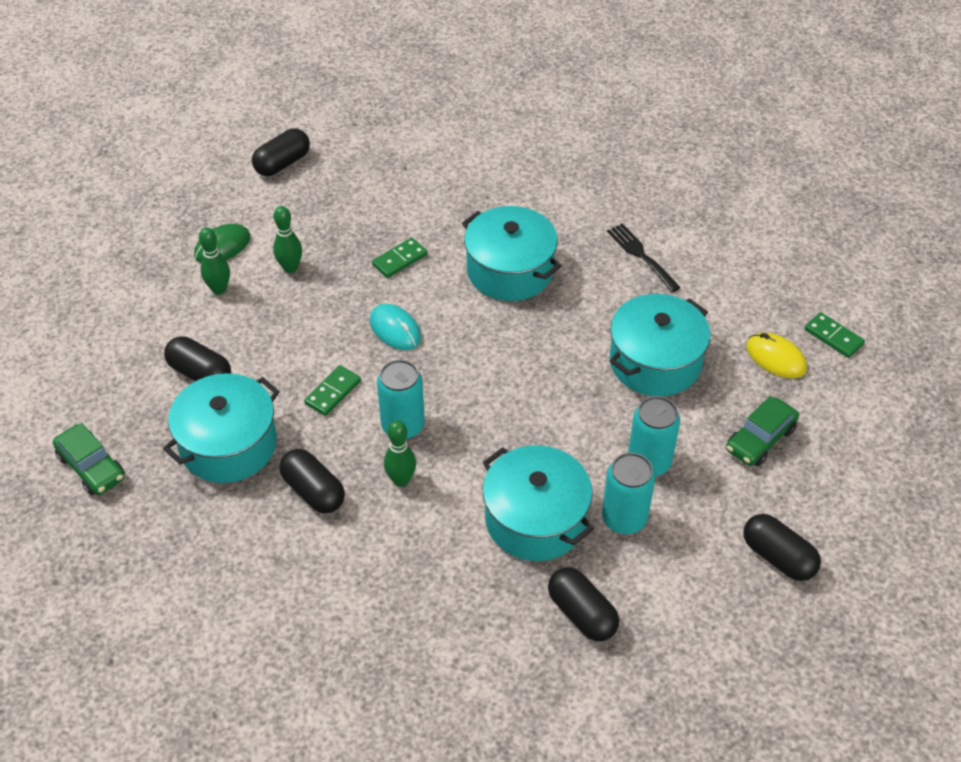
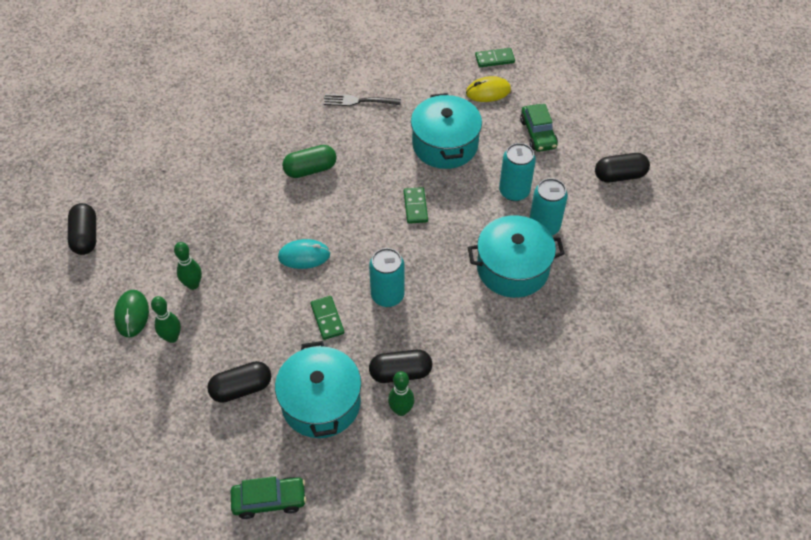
camera: 55 degrees left, 5 degrees up
green domino [372,238,427,278] -> green domino moved to [404,187,428,224]
green bowling pin [384,420,416,487] -> green bowling pin moved to [388,371,414,416]
turquoise pot [462,206,561,301] -> green capsule [282,145,337,178]
black capsule [548,567,619,641] -> none

